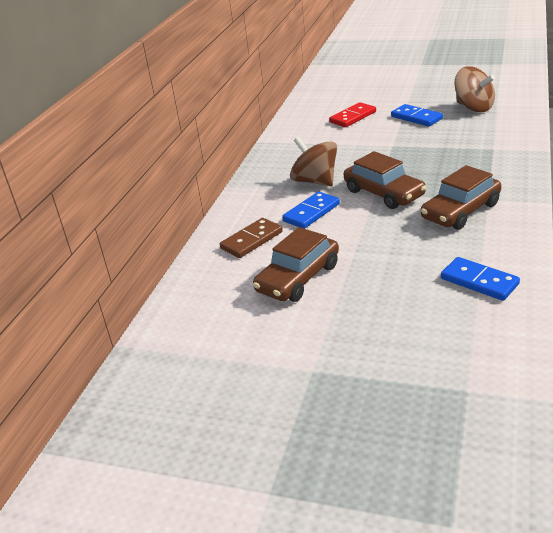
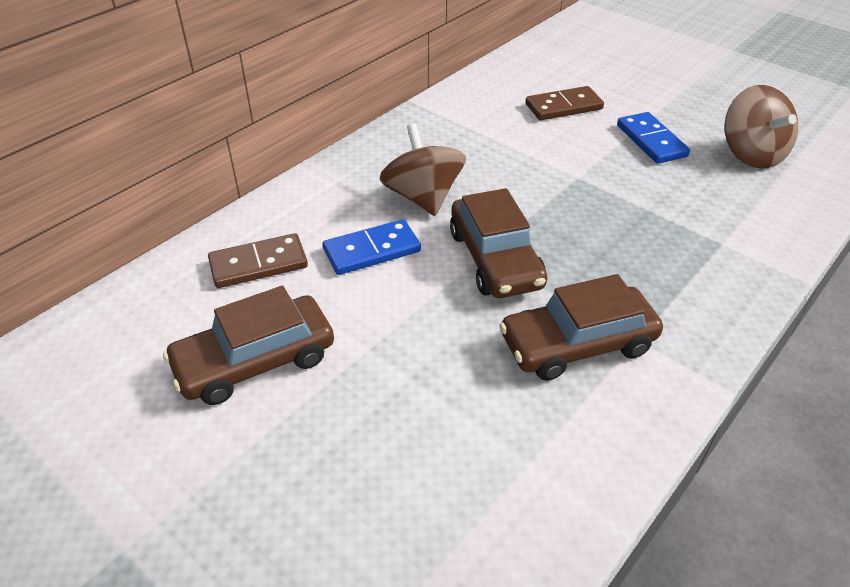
camera: 20 degrees right, 10 degrees up
red domino [329,102,376,127] -> brown domino [525,86,604,120]
blue domino [441,257,520,301] -> none

